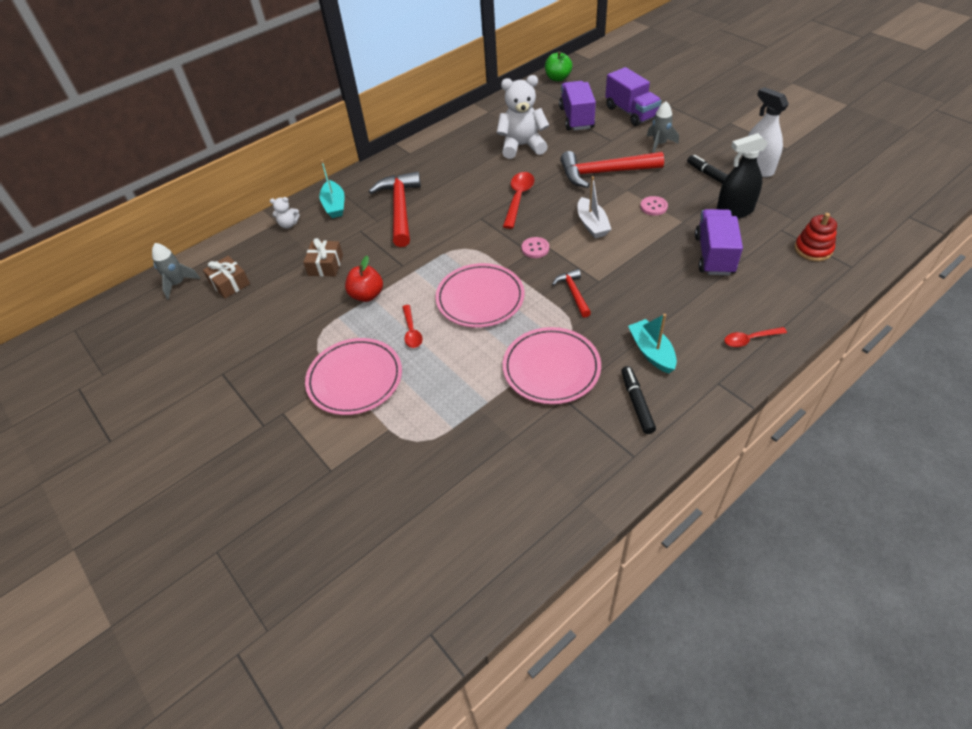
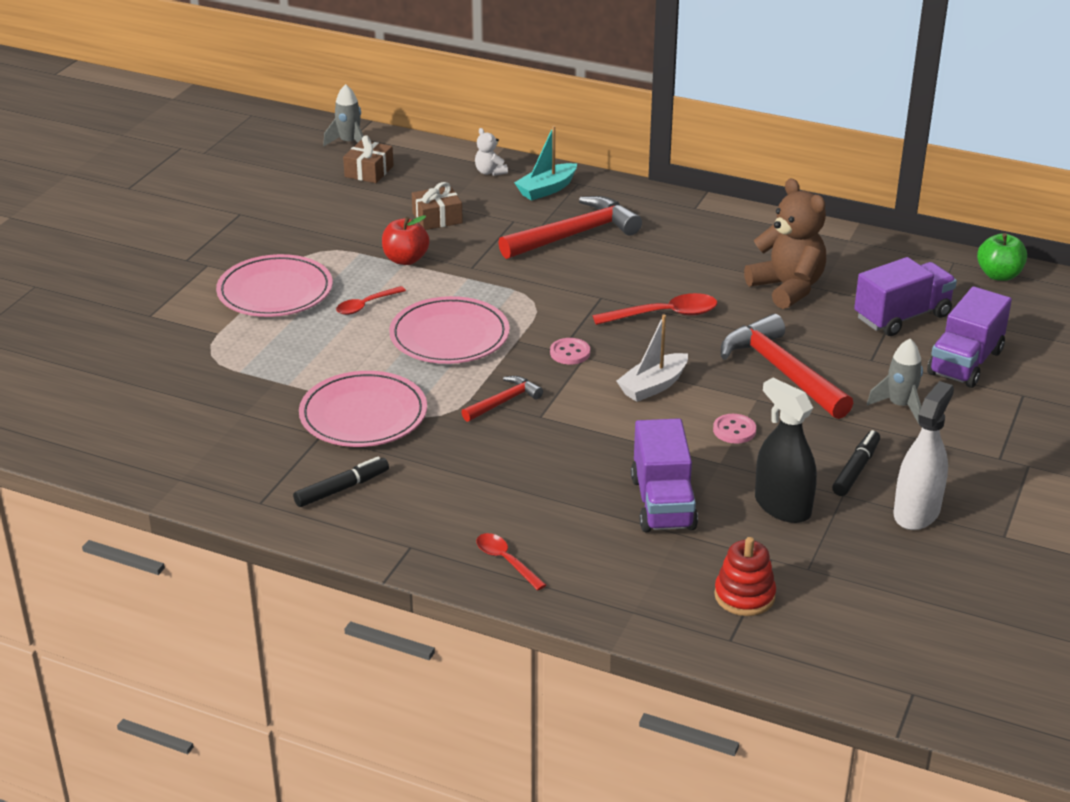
camera: 60 degrees right, 15 degrees down
white teddy bear [497,75,549,159] -> brown teddy bear [744,178,826,309]
turquoise boat [628,314,677,374] -> none
purple truck [695,209,743,275] -> purple truck turned 105 degrees clockwise [631,418,698,532]

